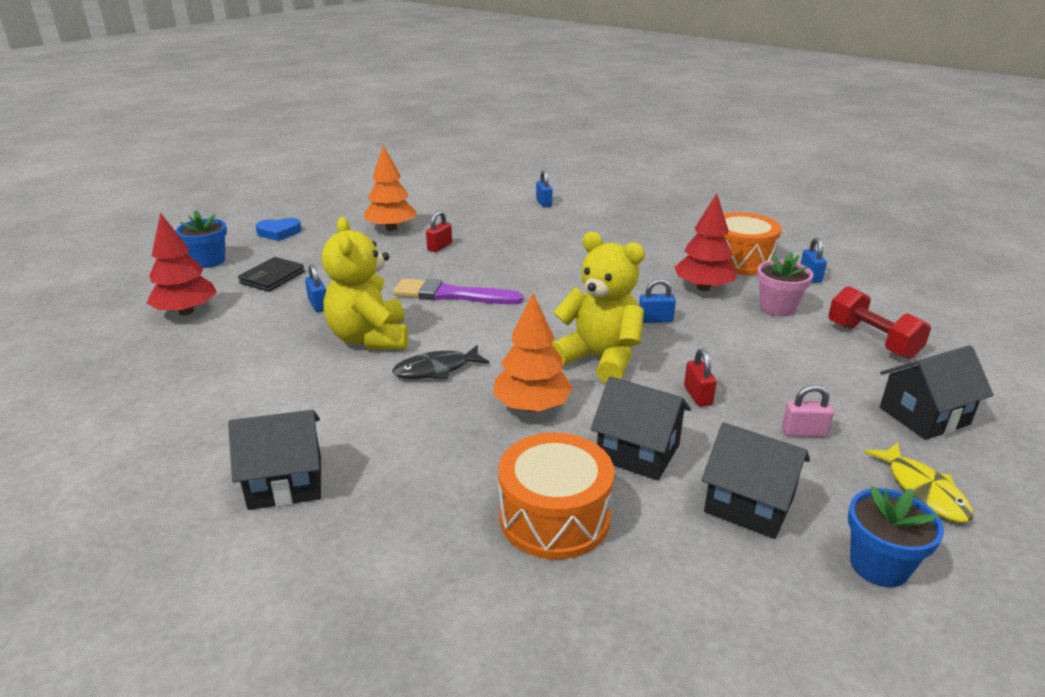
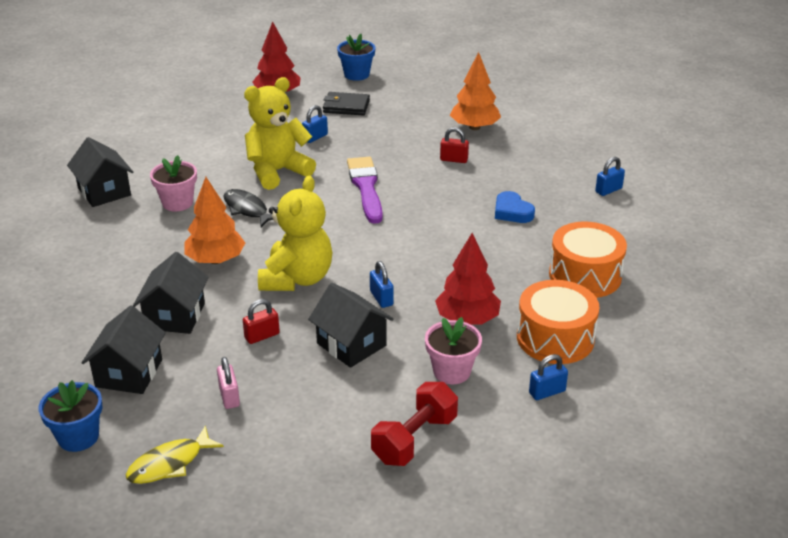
camera: 70 degrees right, 5 degrees up
blue heart [256,218,302,241] -> blue heart moved to [495,191,535,223]
orange drum [498,433,614,559] -> orange drum moved to [549,222,627,298]
black house [880,345,994,440] -> black house moved to [308,283,393,368]
none -> pink flower pot [150,155,197,211]

